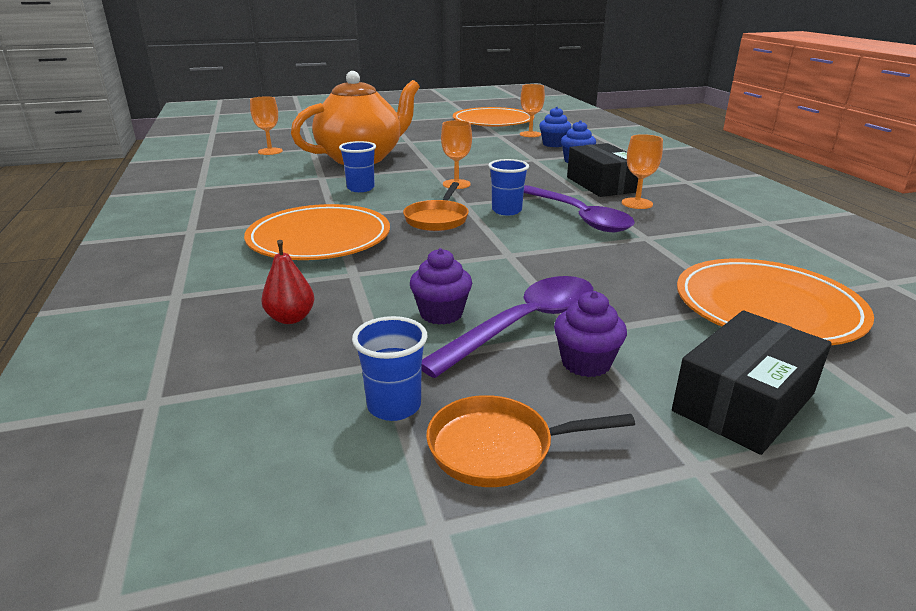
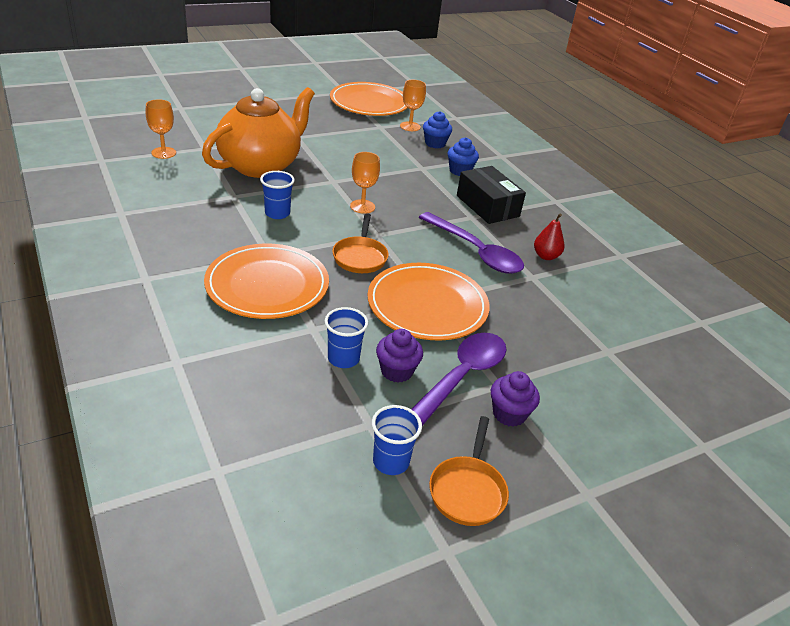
camera: 15 degrees left, 10 degrees up
red pear [261,240,314,324] -> red pear moved to [534,213,565,260]
orange pan [426,395,635,487] -> orange pan turned 60 degrees counterclockwise [429,416,509,526]
blue cup [488,159,529,215] -> blue cup moved to [325,307,368,368]
orange goblet [622,134,663,209] -> none
black box [672,311,832,455] -> none
orange plate [677,258,874,345] -> orange plate moved to [368,263,490,341]

